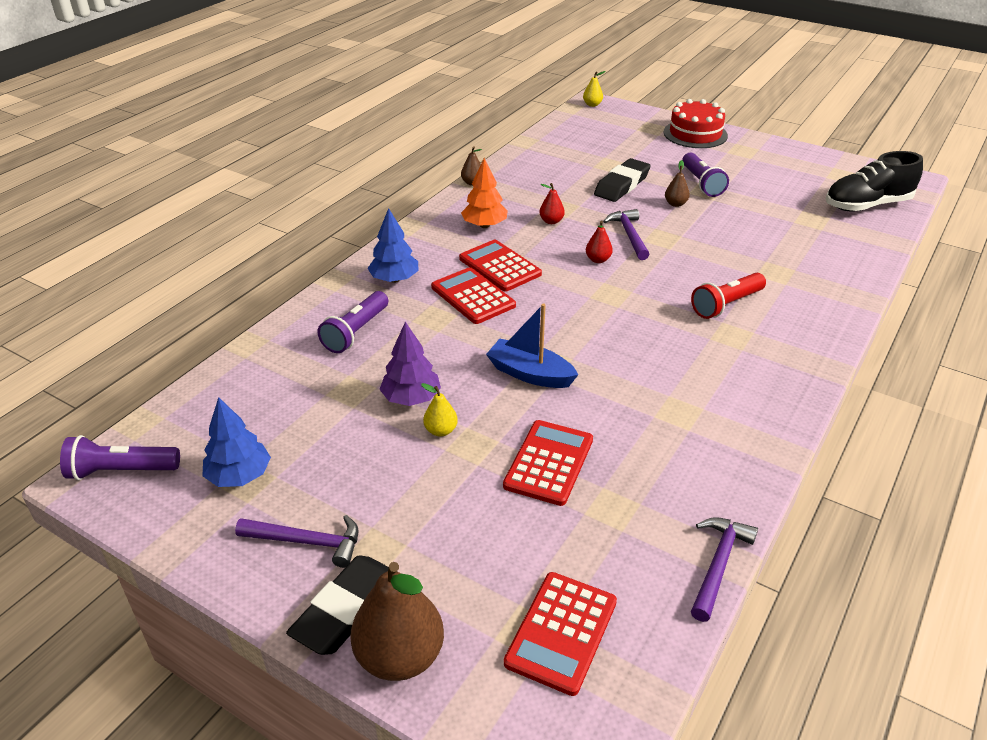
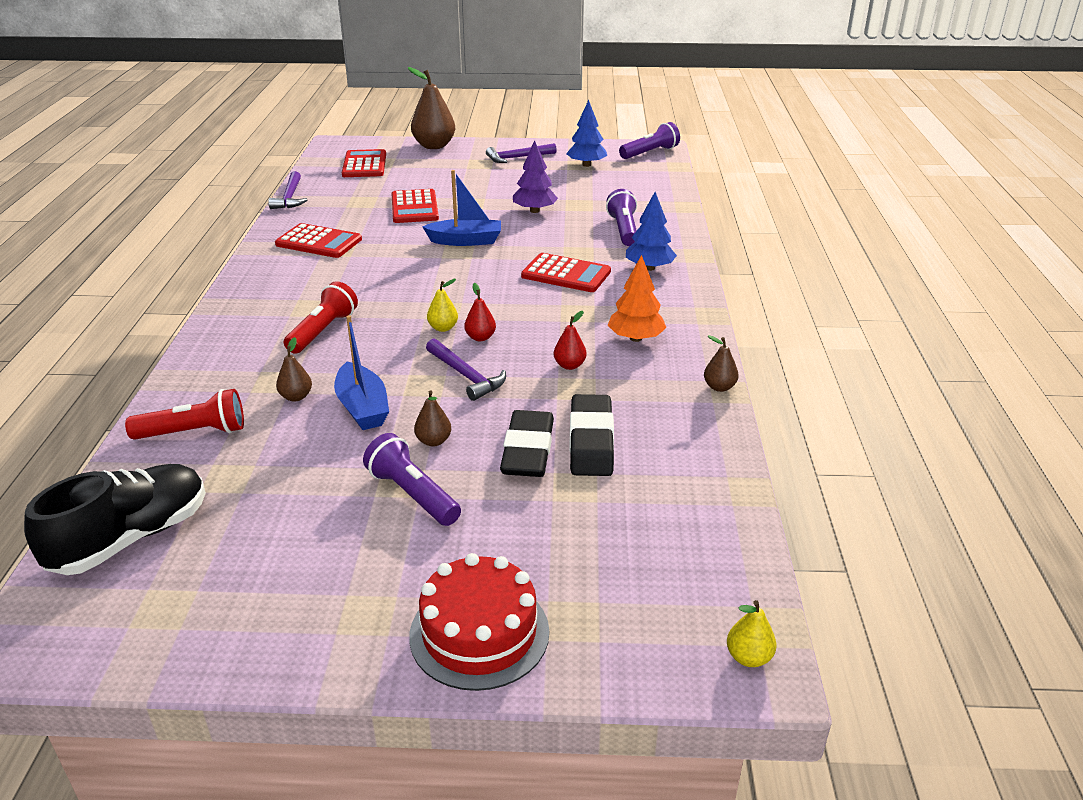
camera: 150 degrees right, 5 degrees down
black eraser [286,555,389,655] -> black eraser moved to [569,394,614,476]
yellow pear [421,383,458,436] -> yellow pear moved to [427,279,458,332]
red calculator [459,240,542,291] -> red calculator moved to [275,223,362,258]
none -> red flashlight [125,389,244,440]
none -> brown pear [276,337,312,402]
none -> blue boat [334,315,389,430]

